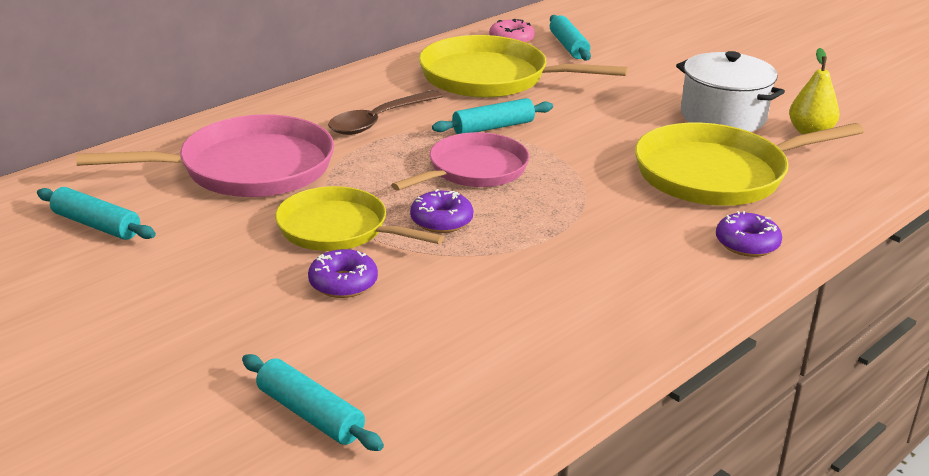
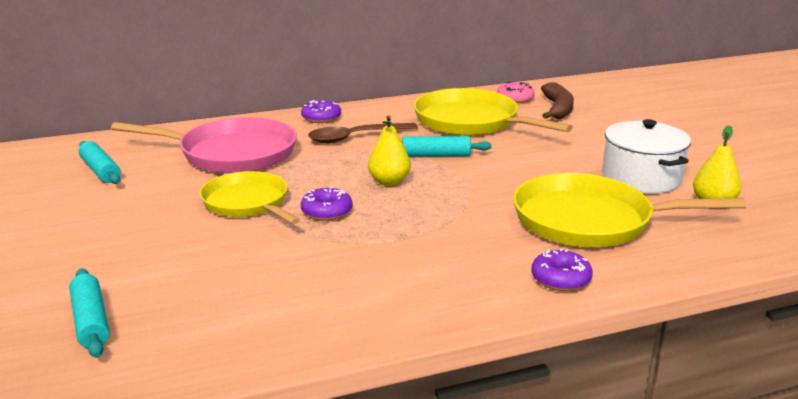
camera: 25 degrees right, 5 degrees down
purple donut [308,249,378,298] -> purple donut moved to [301,100,341,123]
pink pan [391,132,529,191] -> yellow pear [368,115,411,186]
turquoise rolling pin [550,15,591,61] -> brown banana [541,82,574,119]

